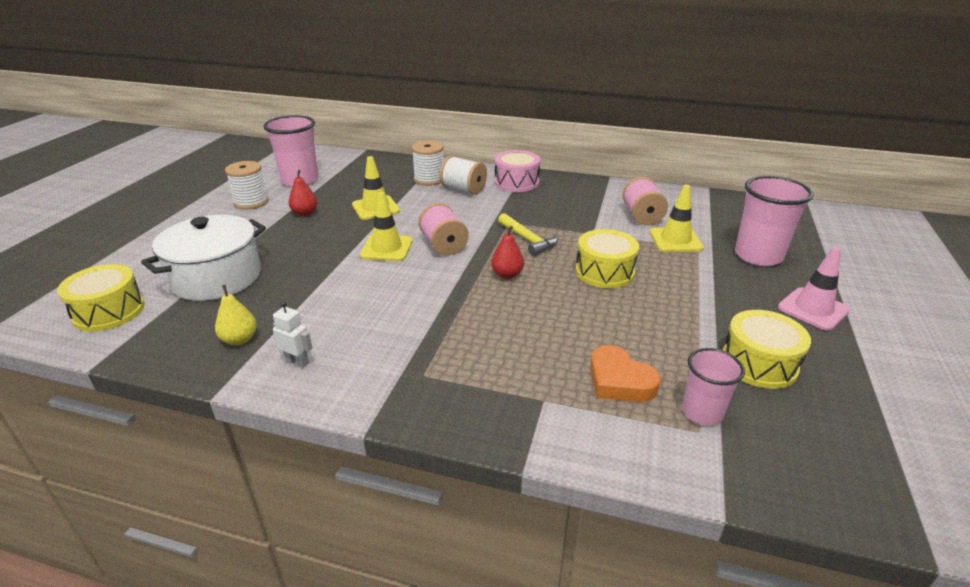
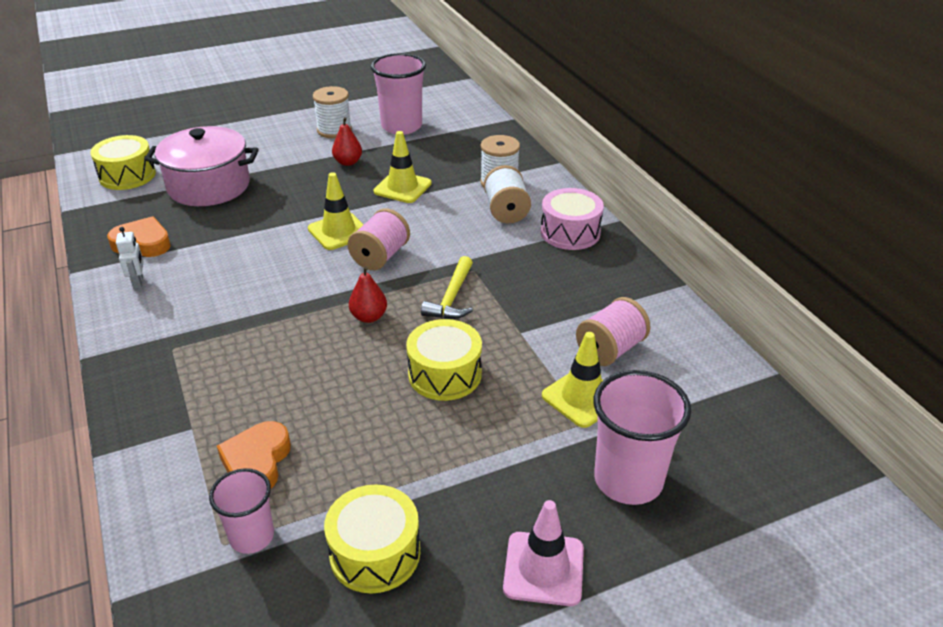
camera: 50 degrees right, 5 degrees up
white pot [141,215,266,301] -> pink pot [145,126,259,206]
yellow pear [215,285,257,345] -> orange heart [107,216,171,257]

